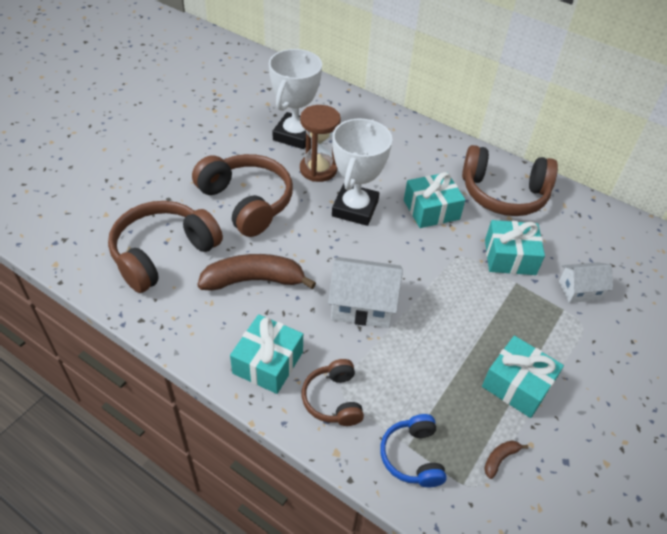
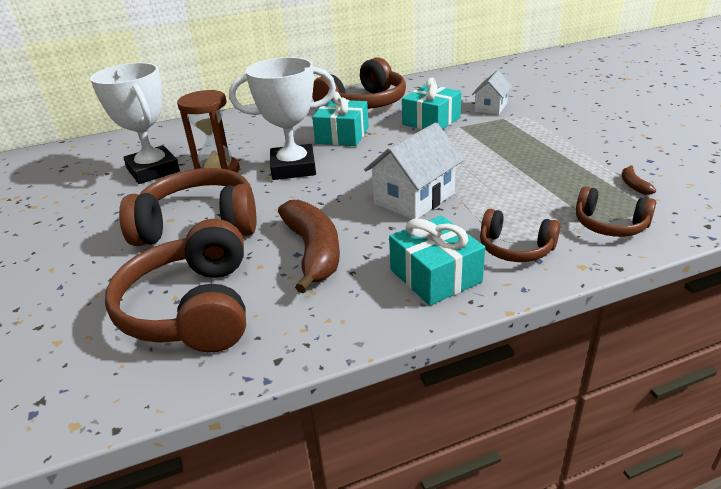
camera: 50 degrees left, 15 degrees down
brown banana [197,254,316,291] -> brown banana turned 135 degrees clockwise [278,200,340,293]
white trophy [332,119,392,226] -> white trophy turned 60 degrees counterclockwise [229,57,336,180]
blue headphones [380,414,447,487] -> brown headphones [576,186,656,237]
turquoise gift [482,336,564,418] -> none

